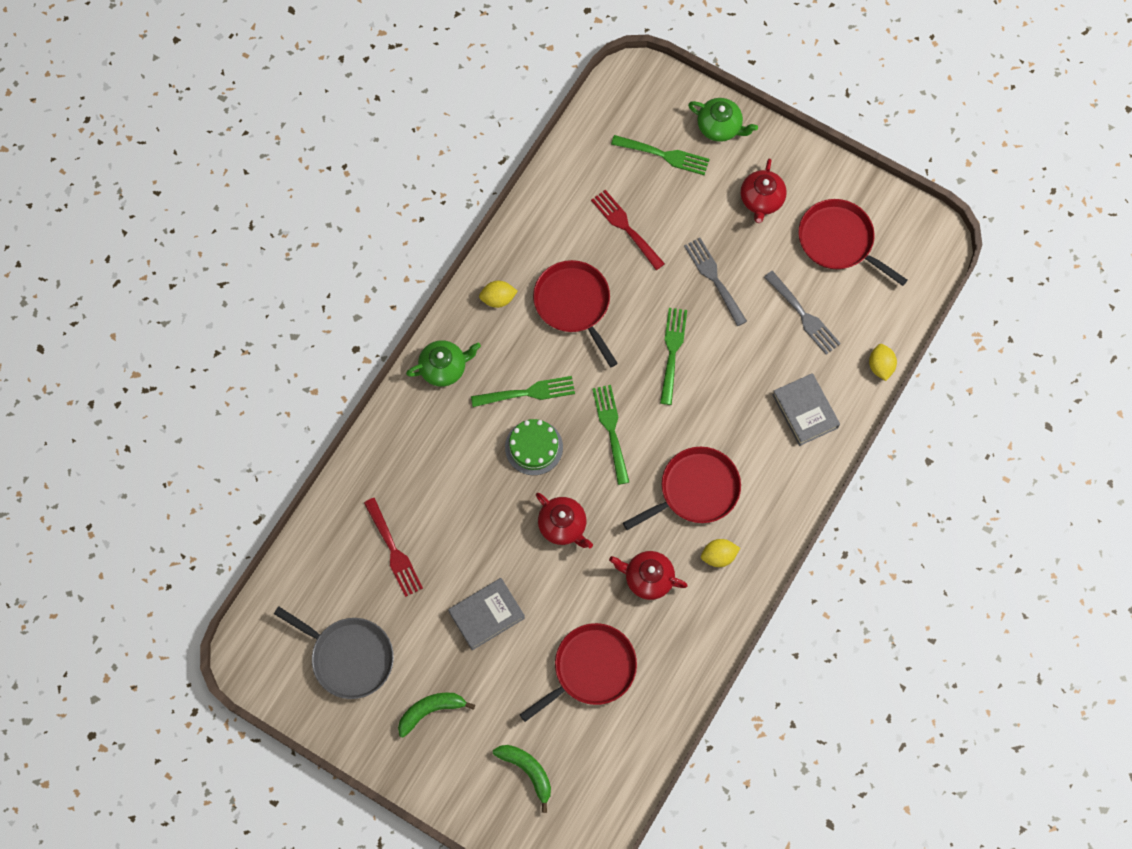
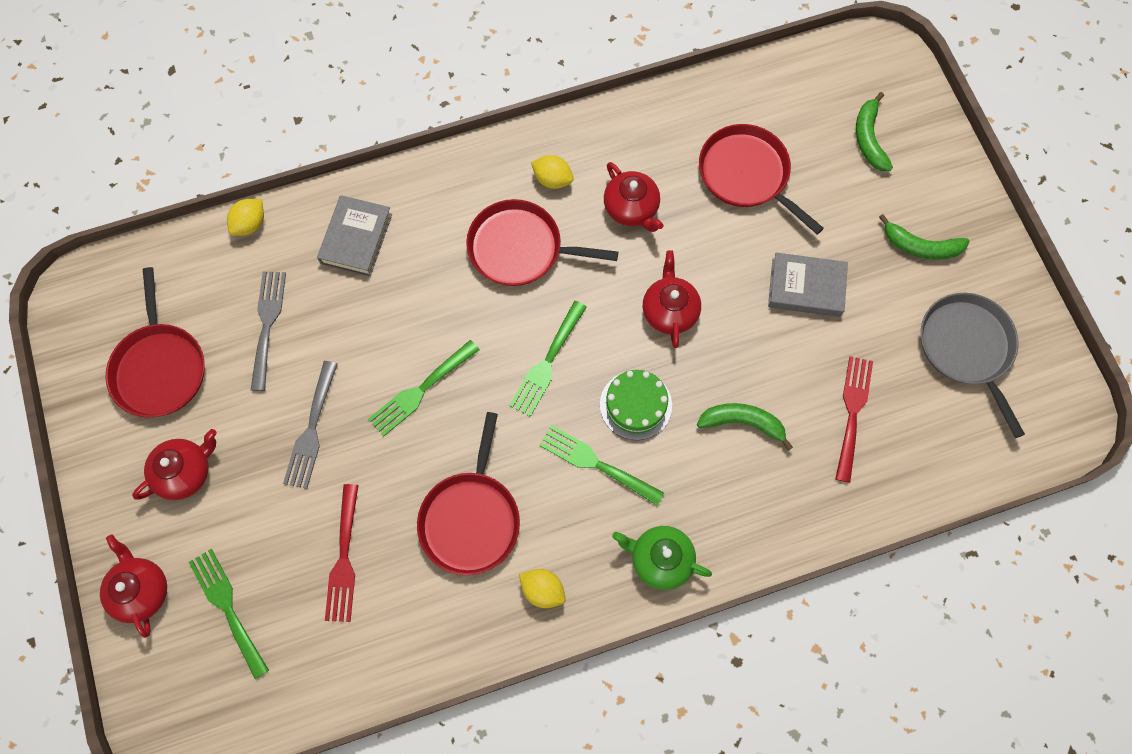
camera: 140 degrees left, 0 degrees up
red pan [520,623,637,722] -> red pan turned 45 degrees clockwise [699,124,824,234]
green teapot [688,98,758,142] -> red teapot [100,534,167,638]
none -> green banana [697,403,793,451]

